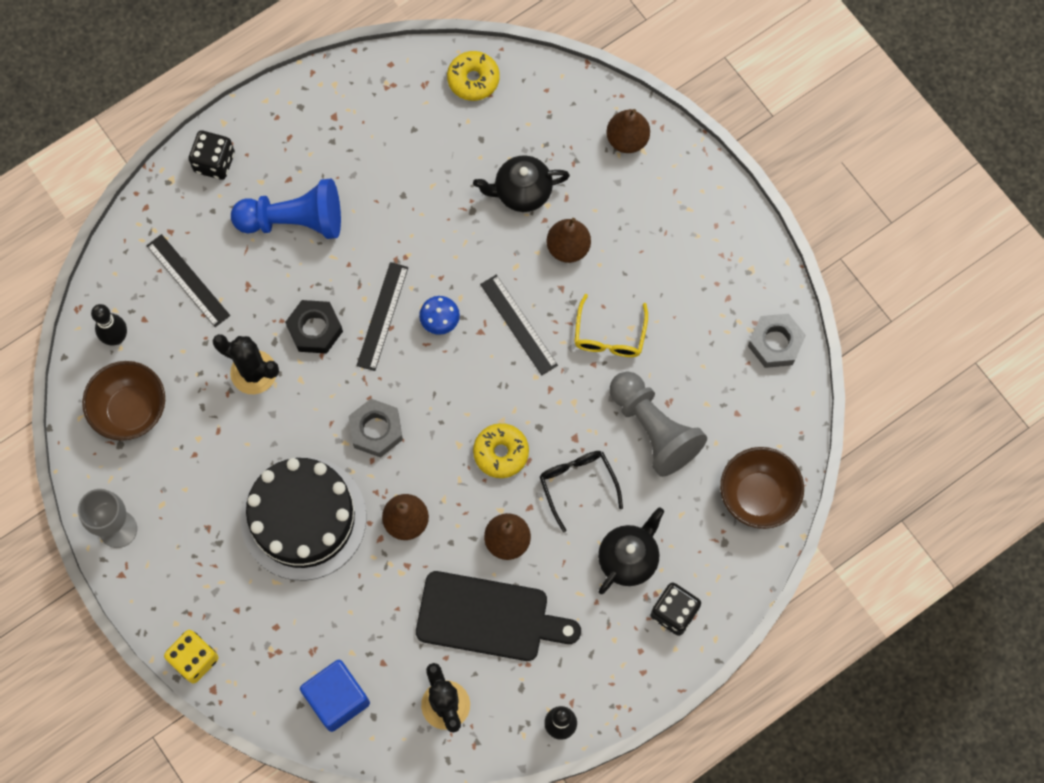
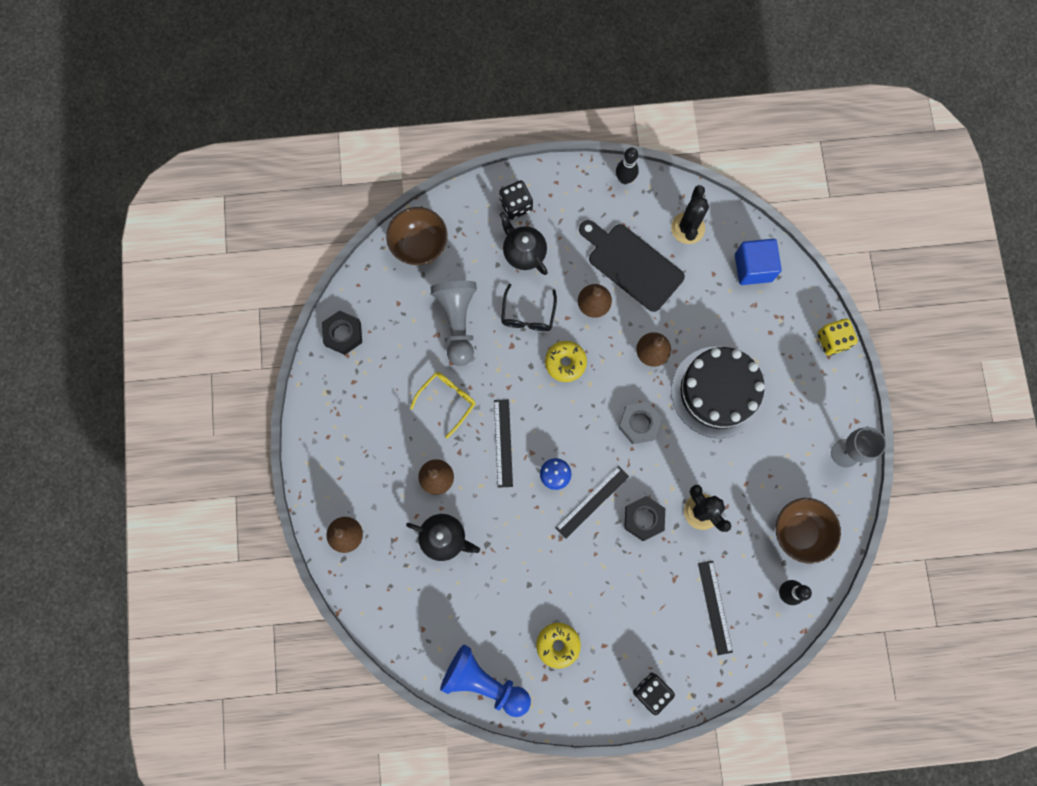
camera: 150 degrees left, 5 degrees up
blue pawn [231,179,341,239] -> blue pawn moved to [440,645,531,717]
yellow donut [447,51,500,101] -> yellow donut moved to [536,623,581,668]
black teapot [598,507,664,594] -> black teapot turned 75 degrees clockwise [500,212,548,275]
grey nut [748,314,806,368] -> black nut [322,310,362,355]

